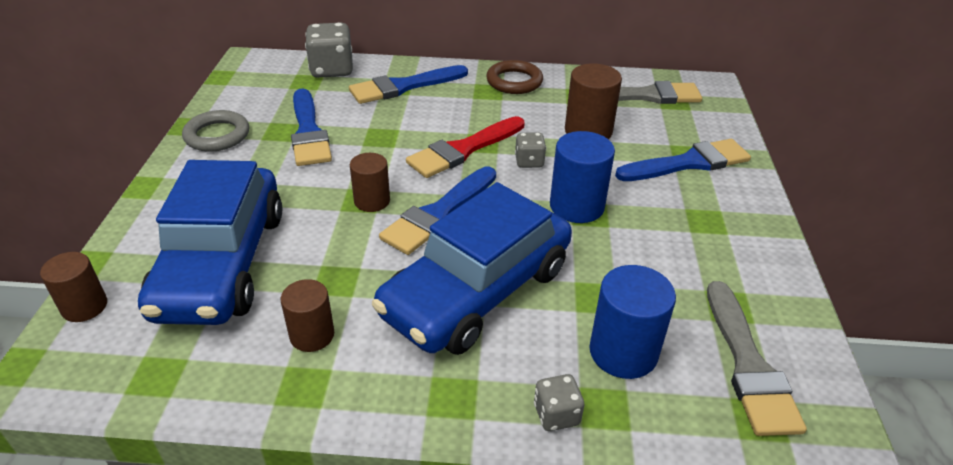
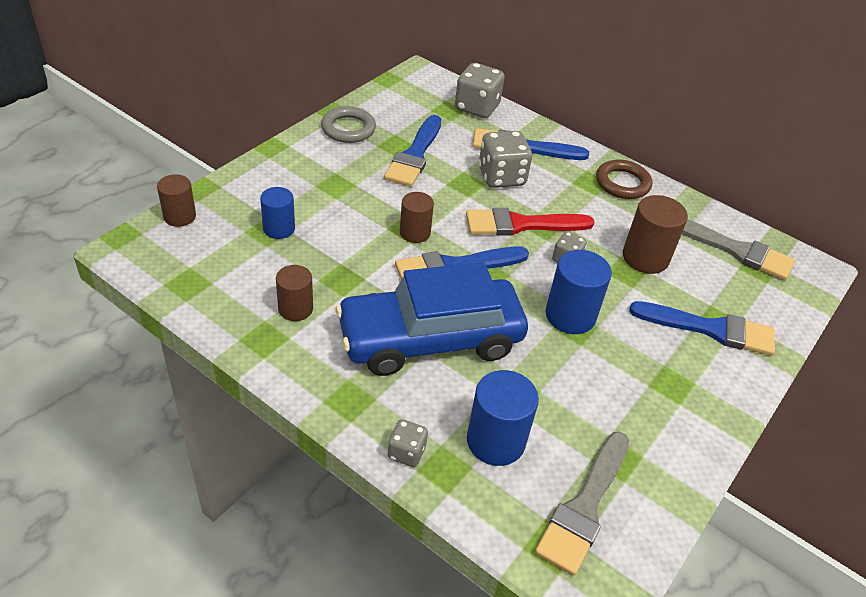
camera: 30 degrees right, 5 degrees up
blue car [138,160,282,325] -> blue cylinder [260,187,295,239]
none -> grey dice [478,131,532,188]

